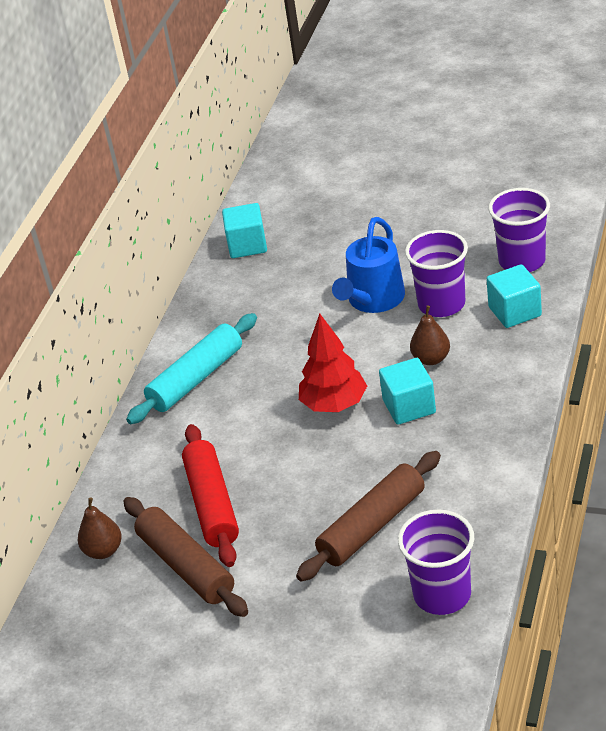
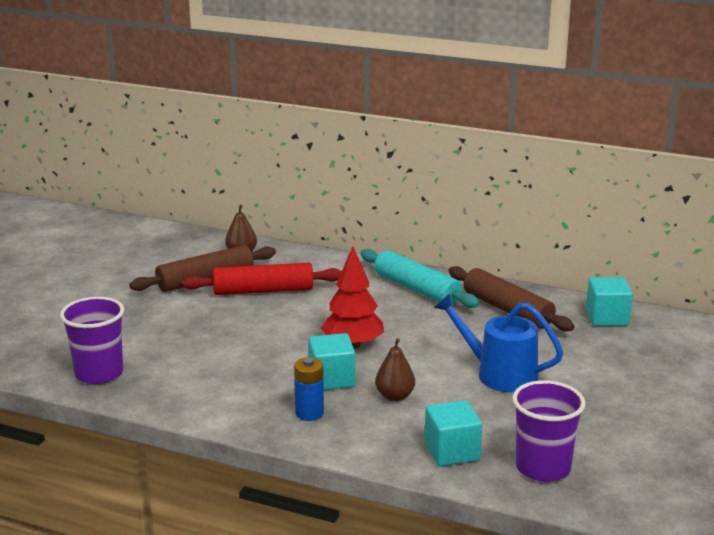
camera: 90 degrees right, 15 degrees down
brown rolling pin [296,451,441,581] -> brown rolling pin moved to [448,266,575,331]
purple cup [405,230,468,317] -> none
none -> blue battery [294,357,324,421]

